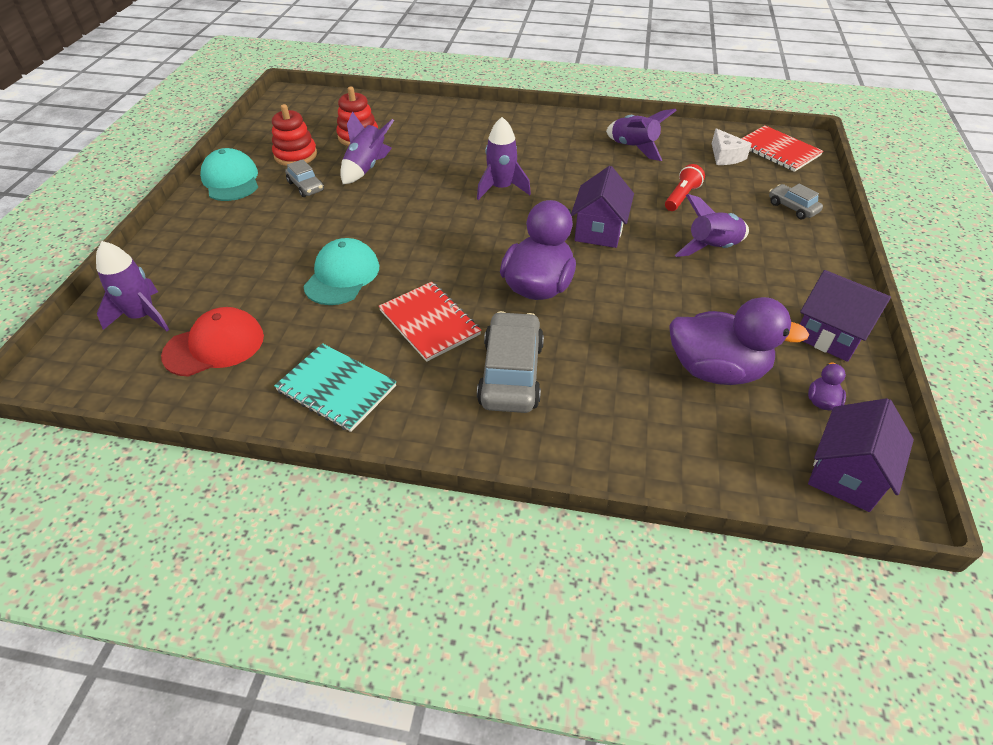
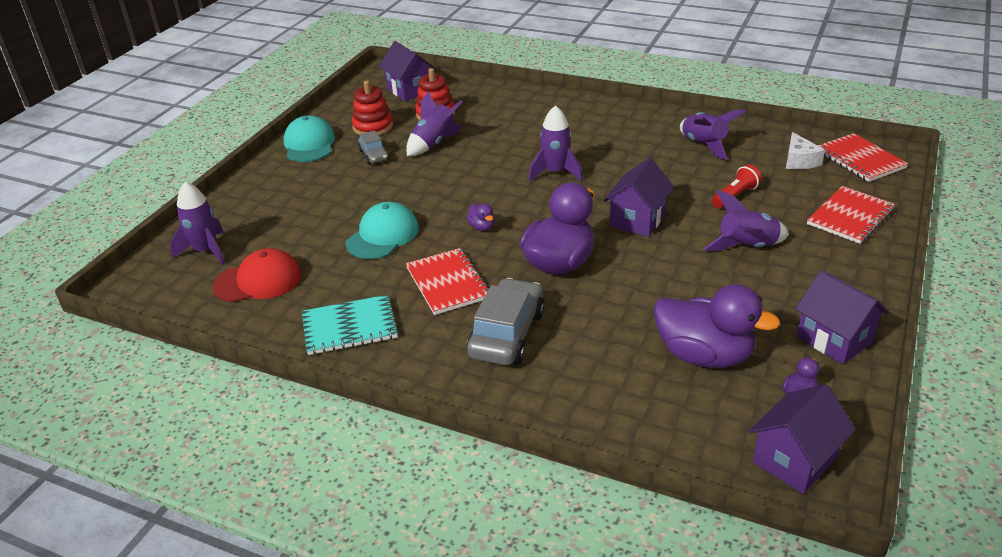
camera: 15 degrees right, 10 degrees down
turquoise notebook [274,343,396,432] -> turquoise notebook turned 60 degrees counterclockwise [302,295,398,355]
grey car [769,184,823,219] -> red notebook [807,186,895,244]
none -> purple house [379,41,436,101]
none -> purple duck [466,204,495,231]

